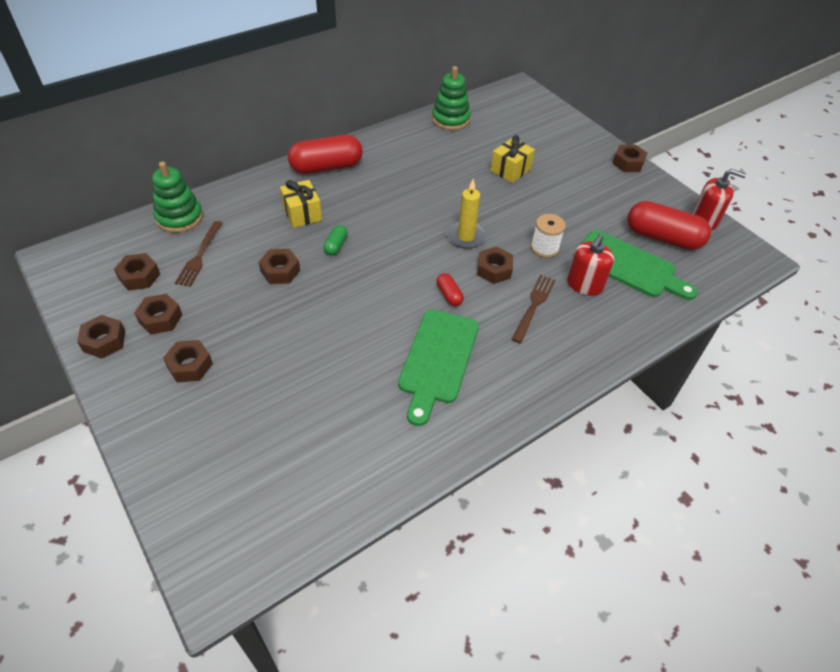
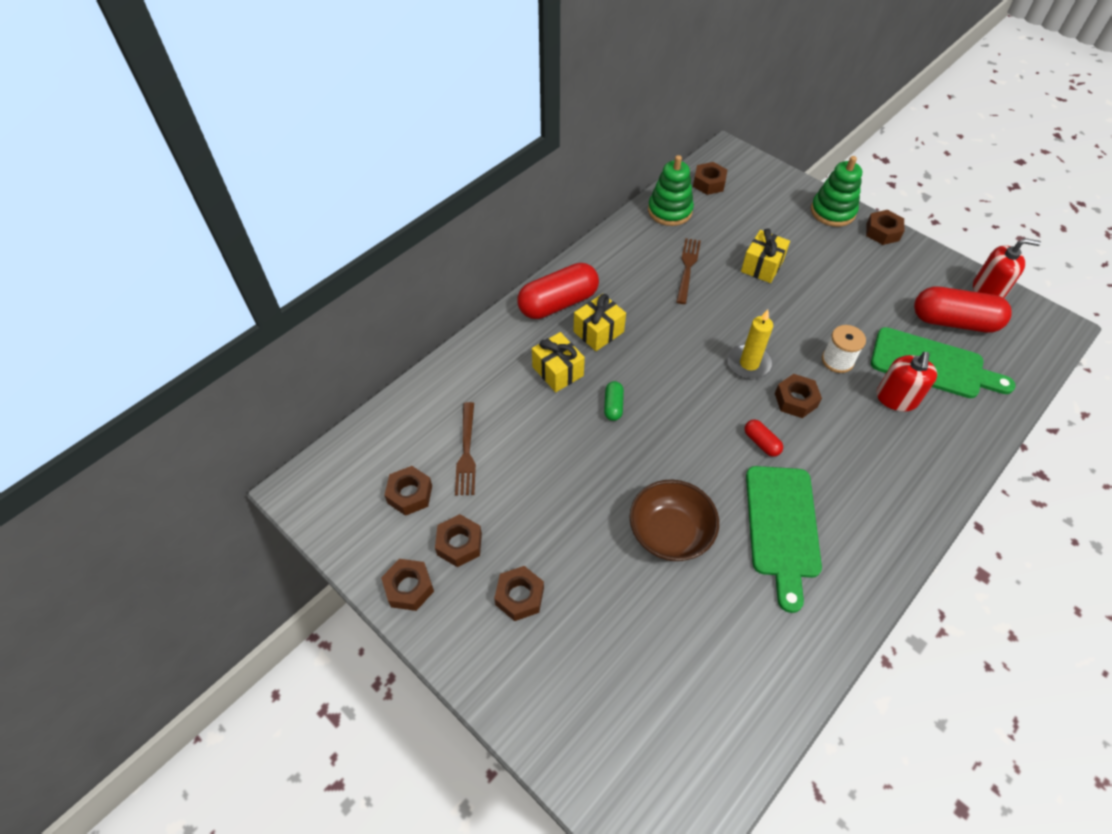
camera: 10 degrees left, 5 degrees up
green stacking toy [152,161,203,233] -> green stacking toy moved to [811,156,862,227]
brown nut [258,249,300,284] -> brown nut moved to [693,162,727,195]
brown fork [512,275,555,343] -> brown fork moved to [676,238,701,304]
none -> yellow gift [573,294,626,351]
none -> brown bowl [629,480,719,561]

